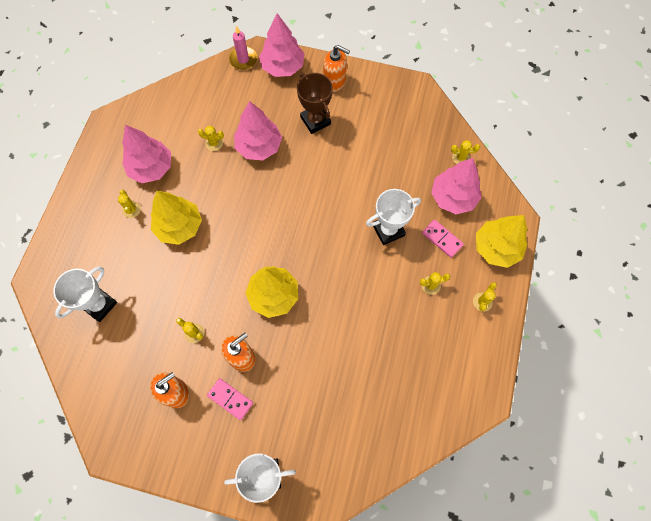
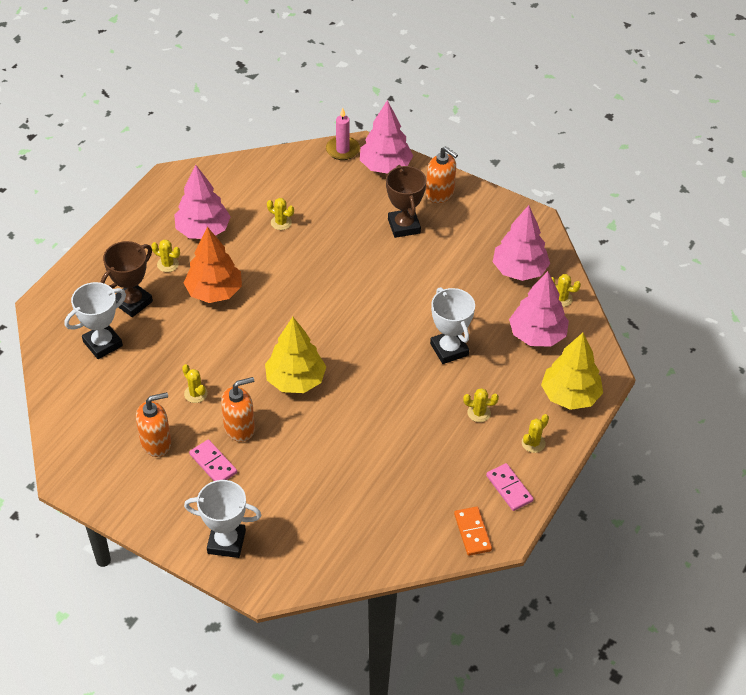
camera: 15 degrees right, 20 degrees down
yellow cactus [118,190,141,218] -> yellow cactus turned 60 degrees counterclockwise [151,240,180,272]
yellow tree [151,191,202,245] -> orange tree [184,227,242,303]
pink tree [234,101,282,160] -> pink tree moved to [493,205,550,281]
white trophy [366,189,421,245] -> white trophy turned 75 degrees clockwise [430,287,475,364]
pink domino [422,219,464,258] -> pink domino moved to [486,463,534,511]
none -> brown trophy [101,241,153,317]
none -> orange domino [454,507,492,556]

